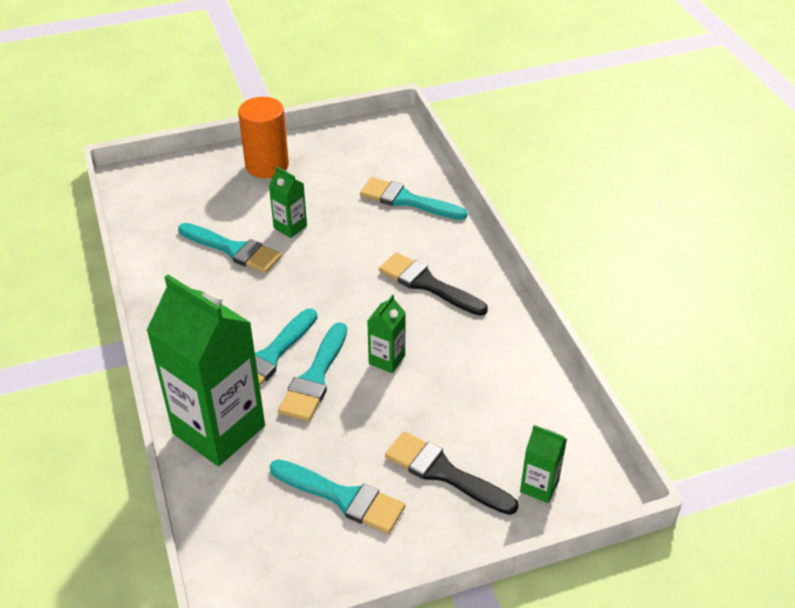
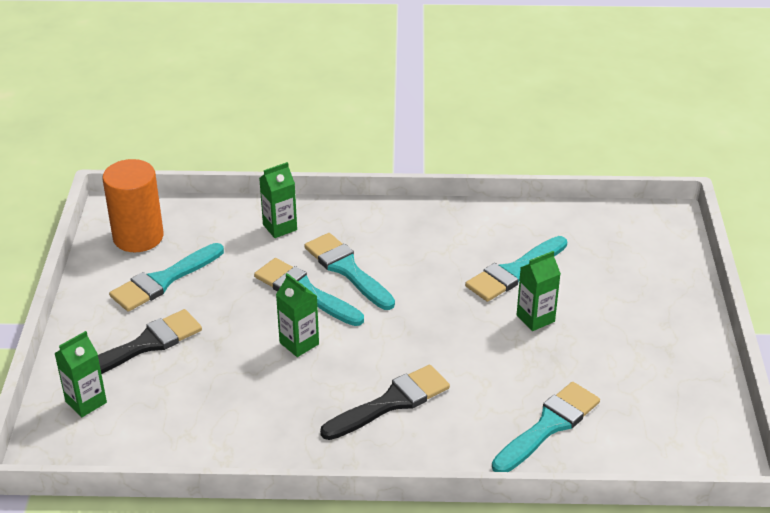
camera: 110 degrees right, 5 degrees down
green carton [146,274,265,466] -> green carton [259,162,297,238], size x0.44
orange cylinder [238,97,289,178] -> orange cylinder moved to [103,159,164,252]

